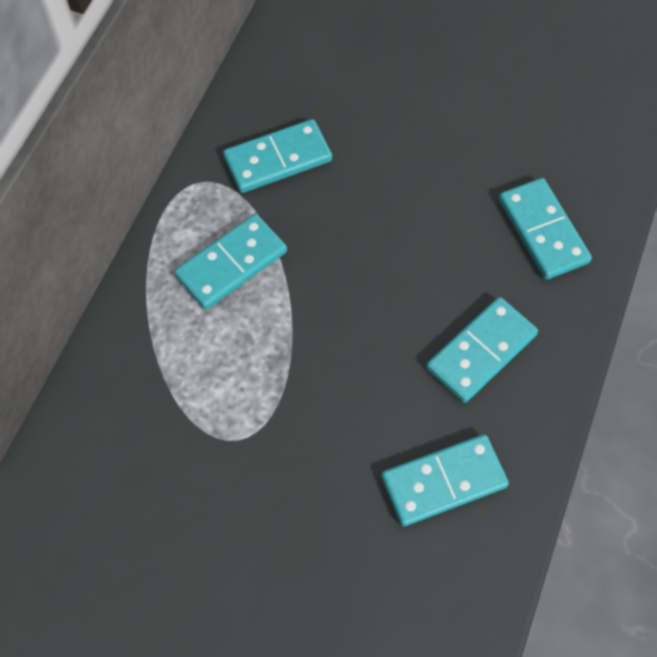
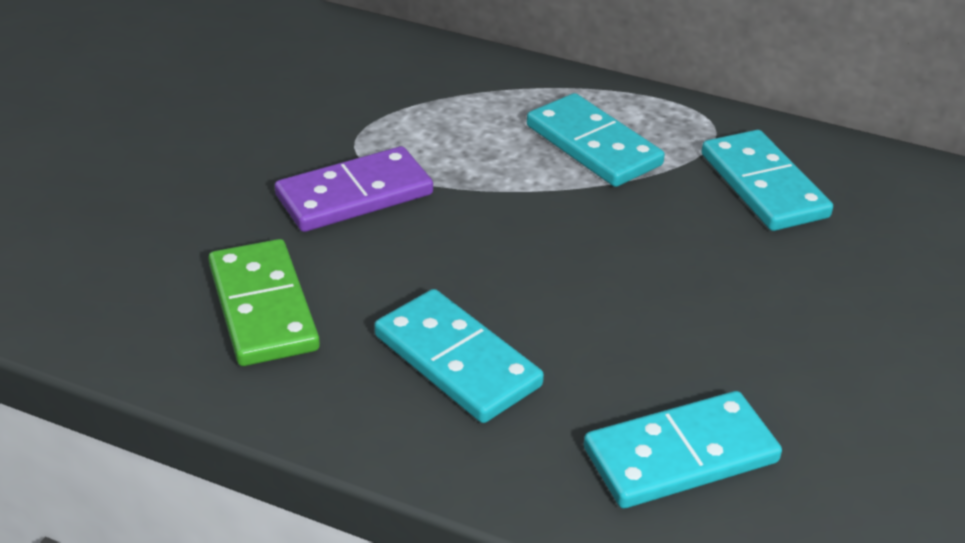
camera: 90 degrees right, 25 degrees down
turquoise domino [381,434,509,526] -> green domino [208,239,320,366]
none -> purple domino [275,146,433,232]

